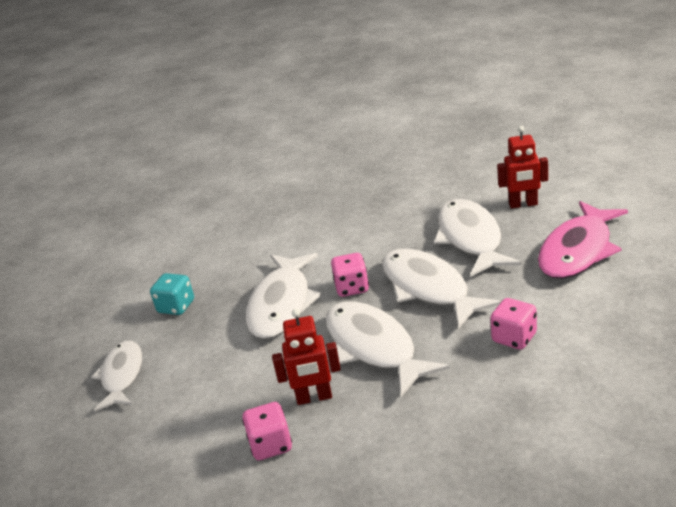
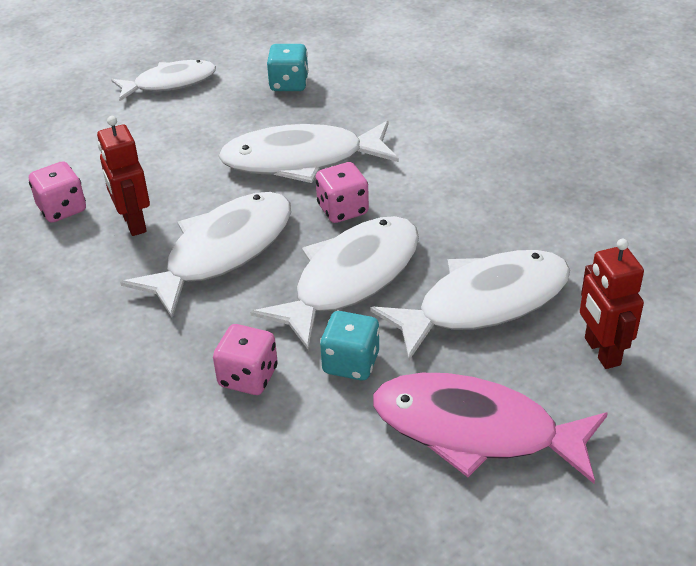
camera: 70 degrees right, 10 degrees up
none -> turquoise dice [320,311,380,380]

